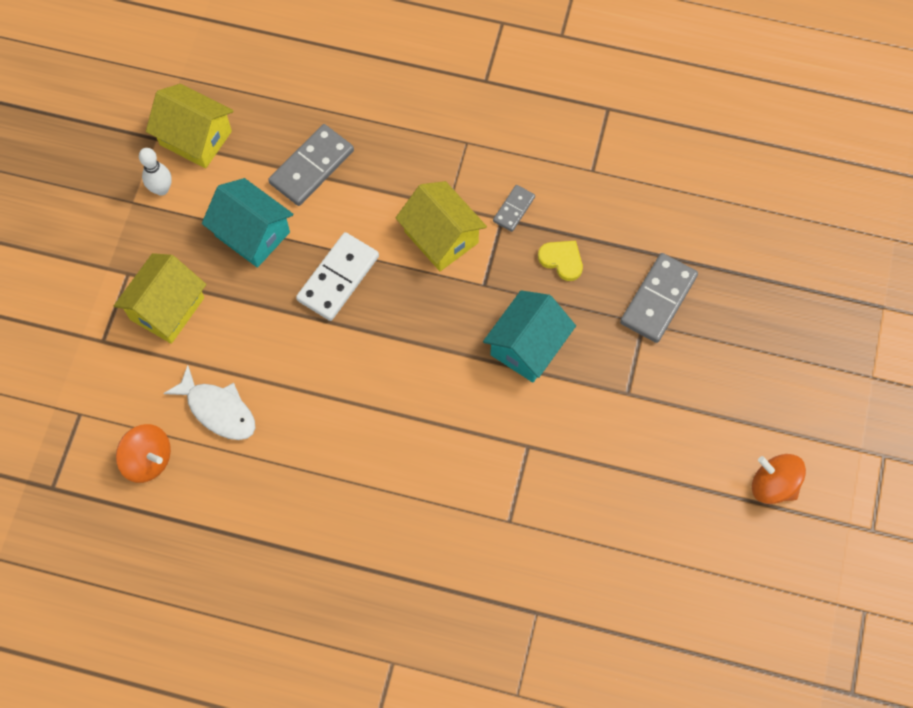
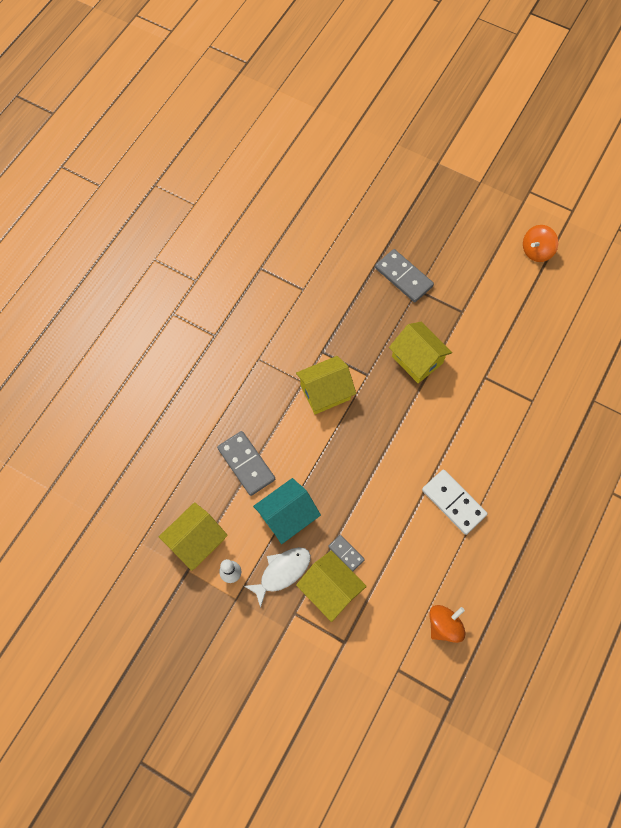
camera: 75 degrees left, 0 degrees up
white fish [163,365,255,440] -> white fish moved to [244,547,311,608]
white domino [296,232,379,321] -> white domino moved to [422,470,488,535]
turquoise house [483,290,576,382] -> yellow house [389,322,452,383]
grey domino [493,185,535,232] -> grey domino moved to [328,535,365,572]
yellow heart [538,241,583,281] -> none

